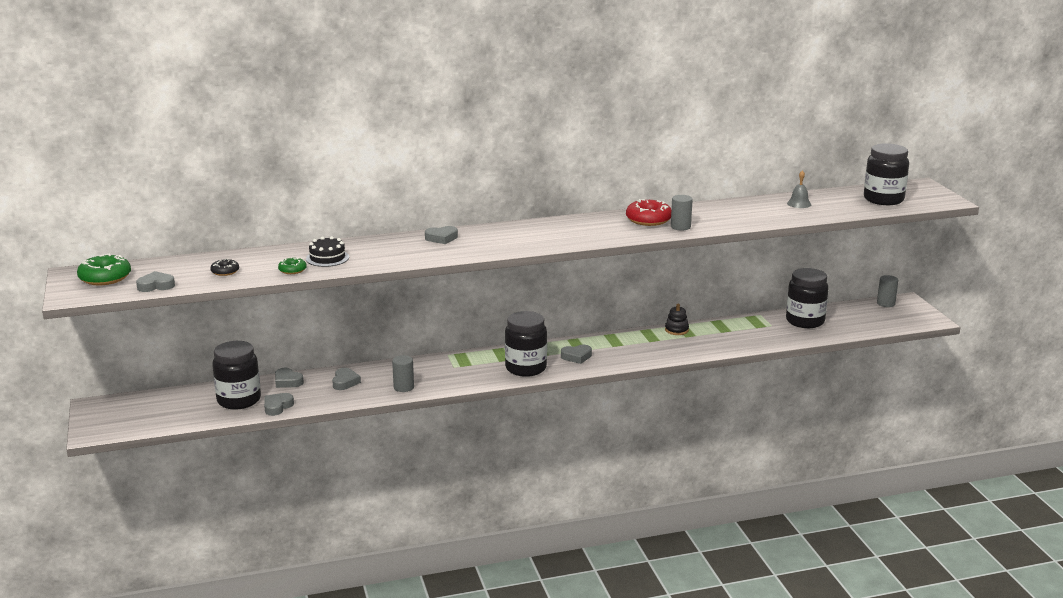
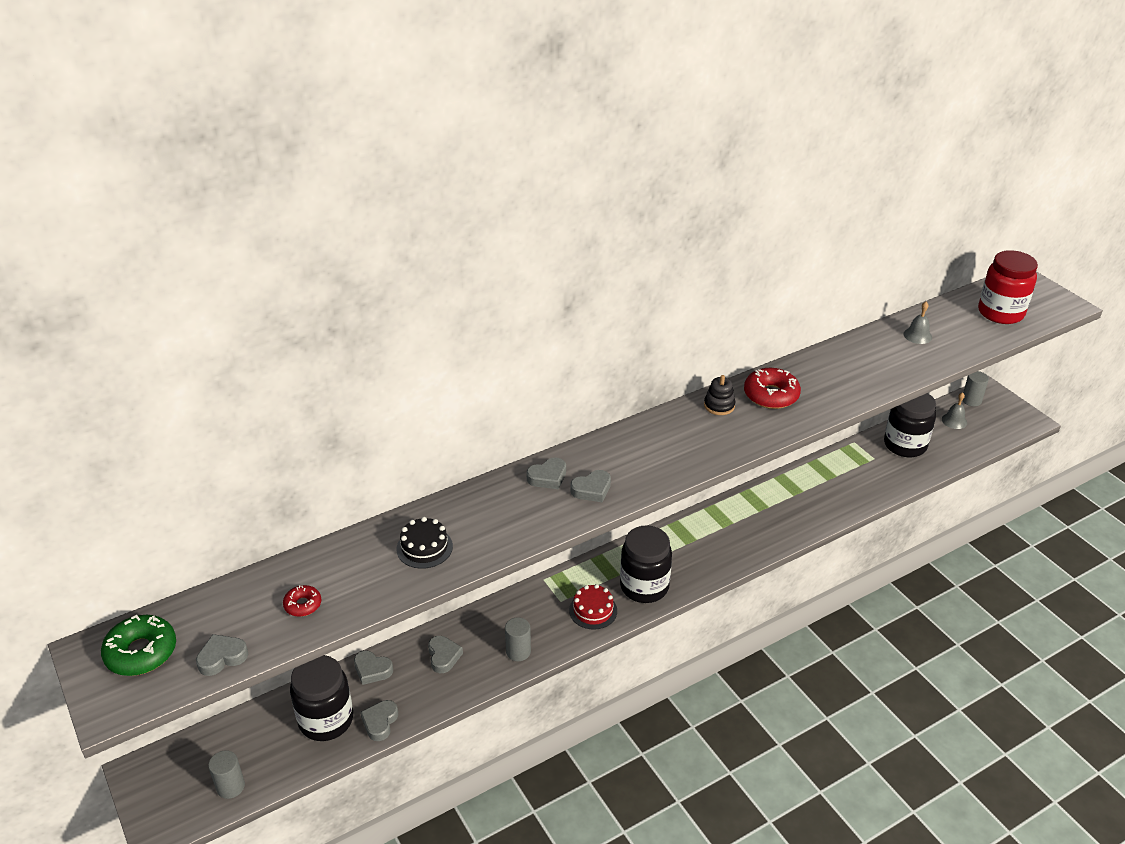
camera: 15 degrees left, 15 degrees up
black donut [210,258,239,276] -> red donut [283,585,321,617]
green donut [278,257,307,274] -> none
grey heart [561,345,592,364] -> grey heart moved to [570,470,611,502]
black stacking toy [665,304,689,335] -> black stacking toy moved to [704,375,735,415]
grey cylinder [671,195,693,231] -> grey cylinder moved to [208,750,245,799]
black jar [864,143,909,205] -> red jar [978,250,1038,324]
none -> red cake [569,584,617,630]
none -> grey bell [942,392,967,429]

